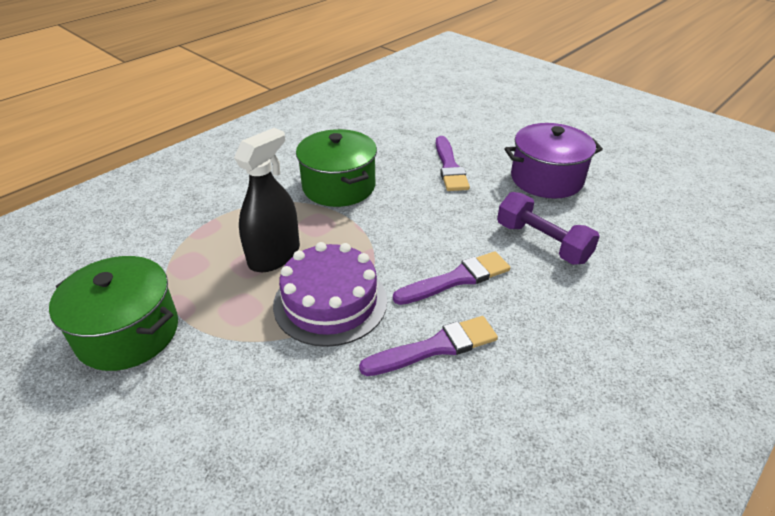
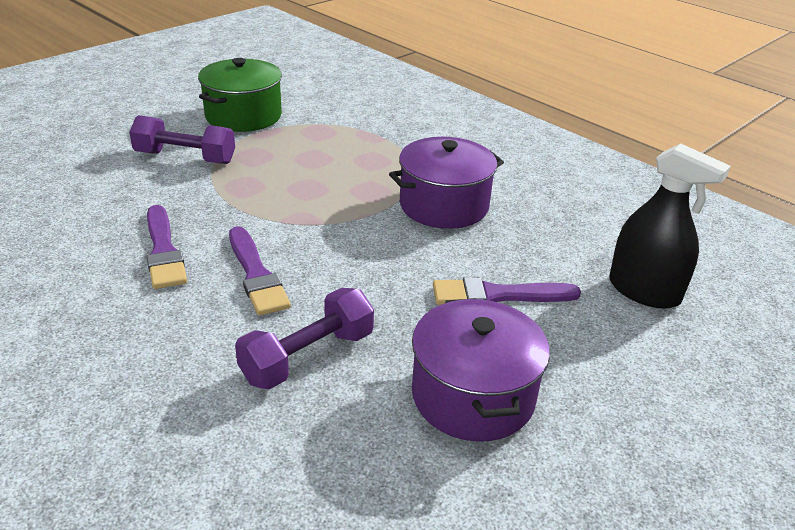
camera: 90 degrees right, 5 degrees down
black spray bottle [234,128,300,272] -> black spray bottle moved to [609,144,731,309]
purple cake [273,242,387,347] -> none
green pot [296,129,377,207] -> purple pot [389,137,504,229]
none -> purple dumbbell [129,115,235,164]

